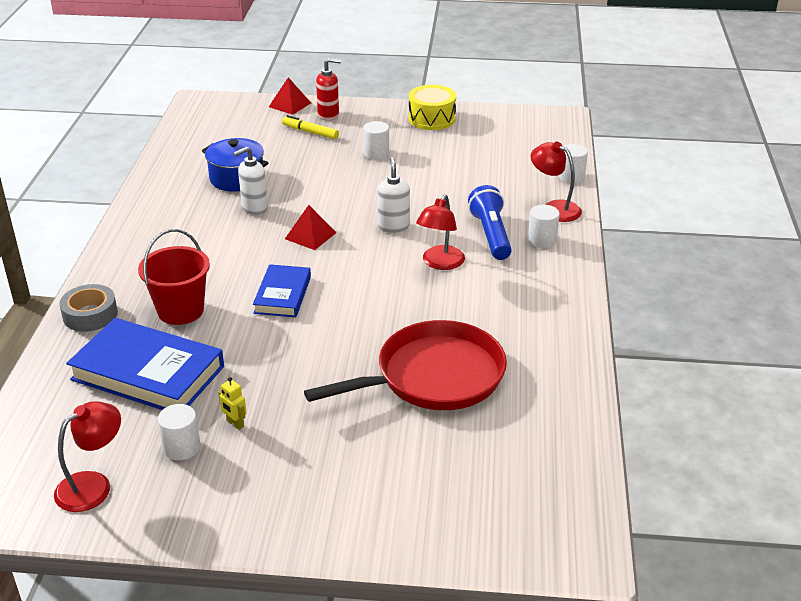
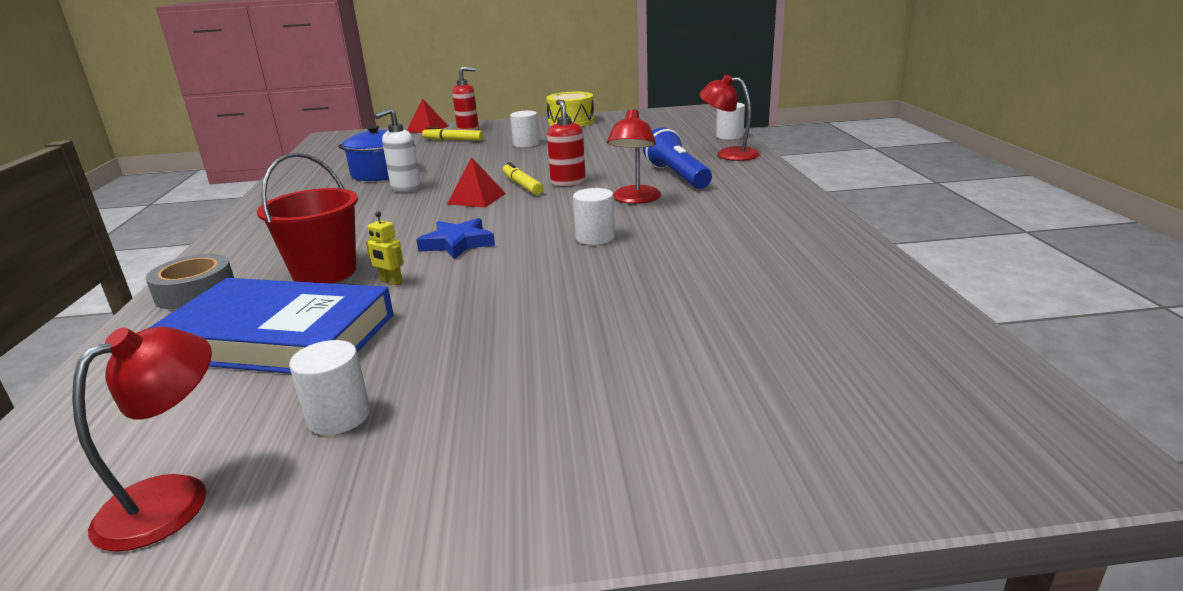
camera: 10 degrees left, 10 degrees down
yellow robot [218,377,247,430] -> yellow robot moved to [366,211,404,286]
blue book [253,264,311,317] -> blue star [416,218,495,259]
red pan [304,320,507,410] -> none
white soap dispenser [378,157,410,233] -> red soap dispenser [547,100,586,187]
white cylinder [528,205,560,248] -> white cylinder moved to [573,188,615,245]
none -> yellow marker [503,162,543,195]

